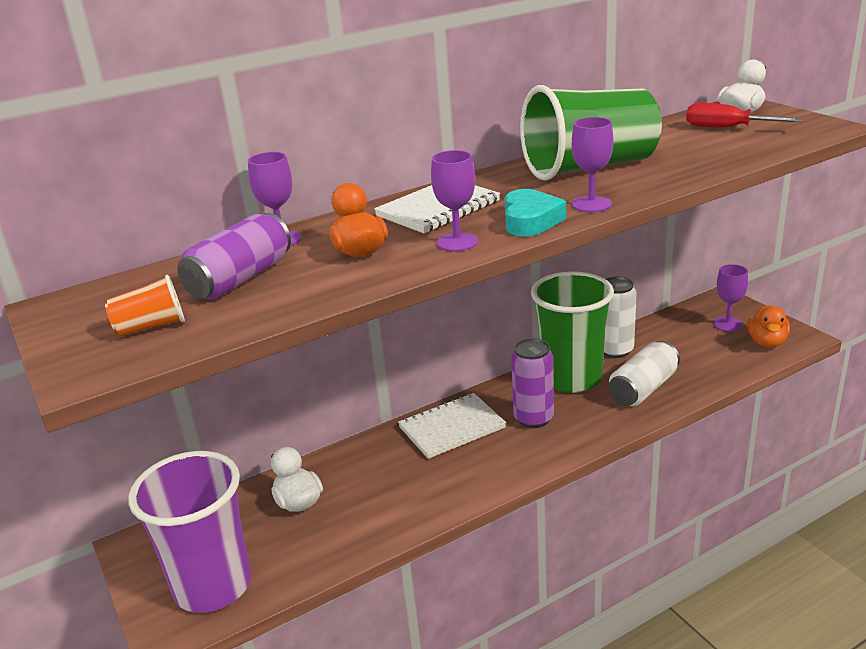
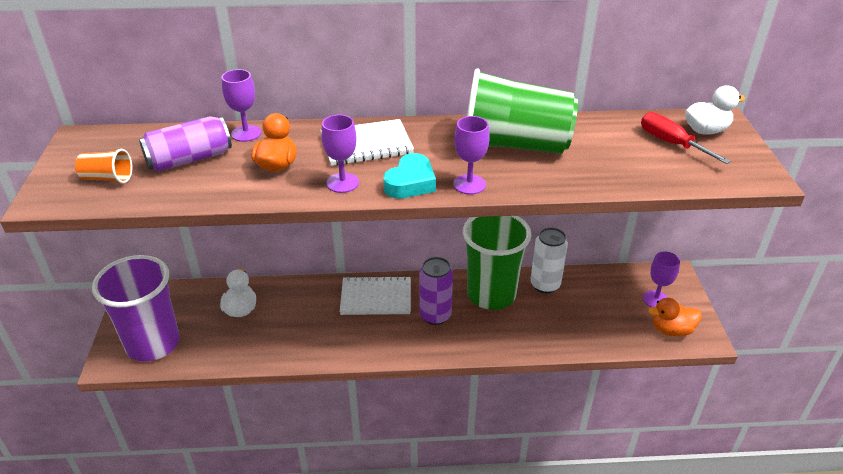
camera: 25 degrees right, 10 degrees up
white can [609,341,680,406] -> none
orange duck [748,305,790,348] -> orange duck turned 45 degrees clockwise [648,298,702,336]

